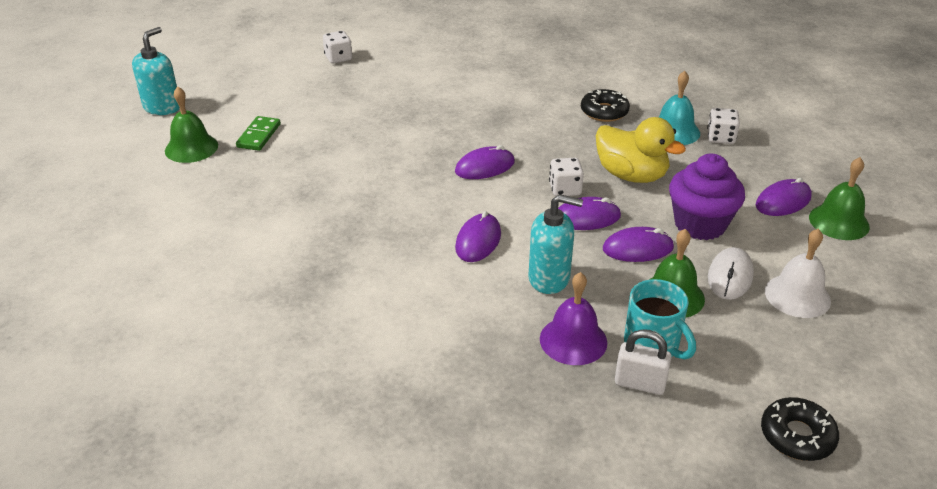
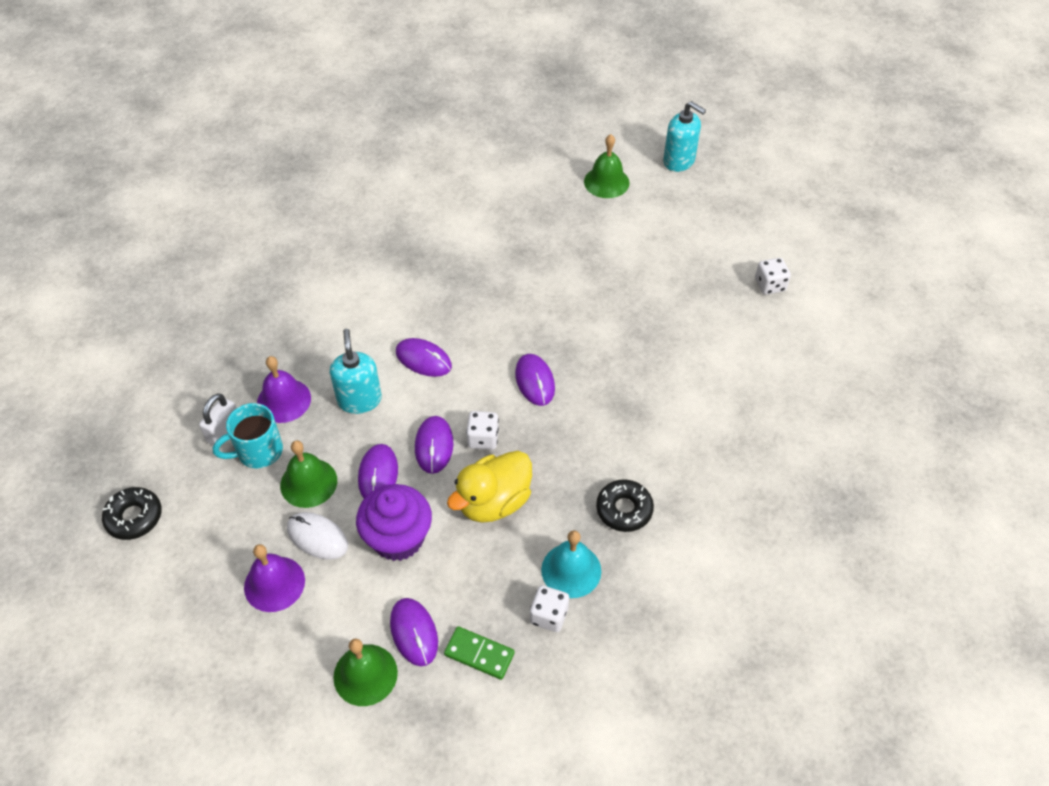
camera: 100 degrees right, 15 degrees up
green domino [236,116,281,151] -> green domino moved to [444,626,515,680]
turquoise soap dispenser [528,194,583,294] -> turquoise soap dispenser turned 150 degrees clockwise [330,329,382,414]
white bell [765,228,831,318] -> purple bell [244,544,305,612]

